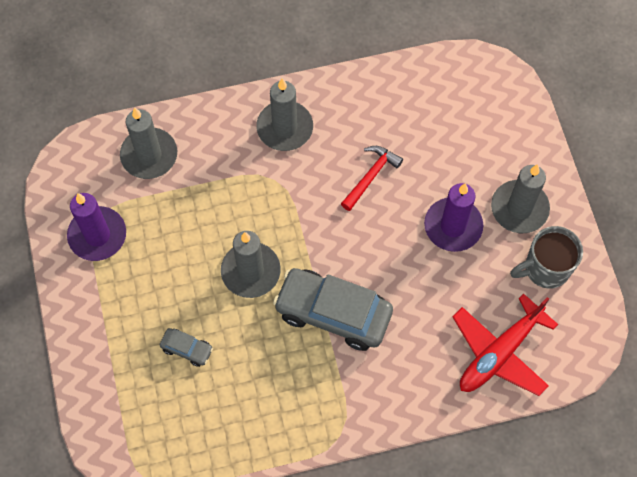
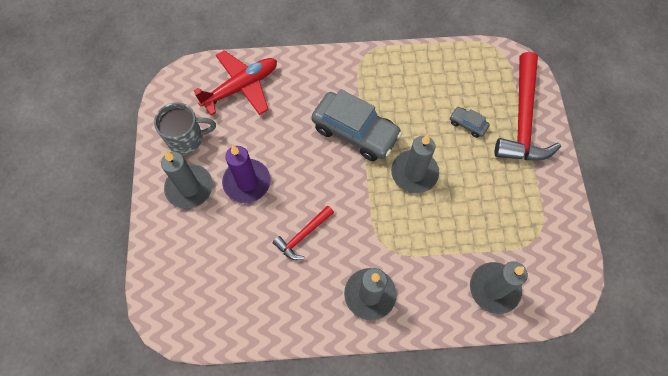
camera: 170 degrees left, 0 degrees up
purple candle [67,193,126,261] -> none
none -> red hammer [495,52,561,160]

